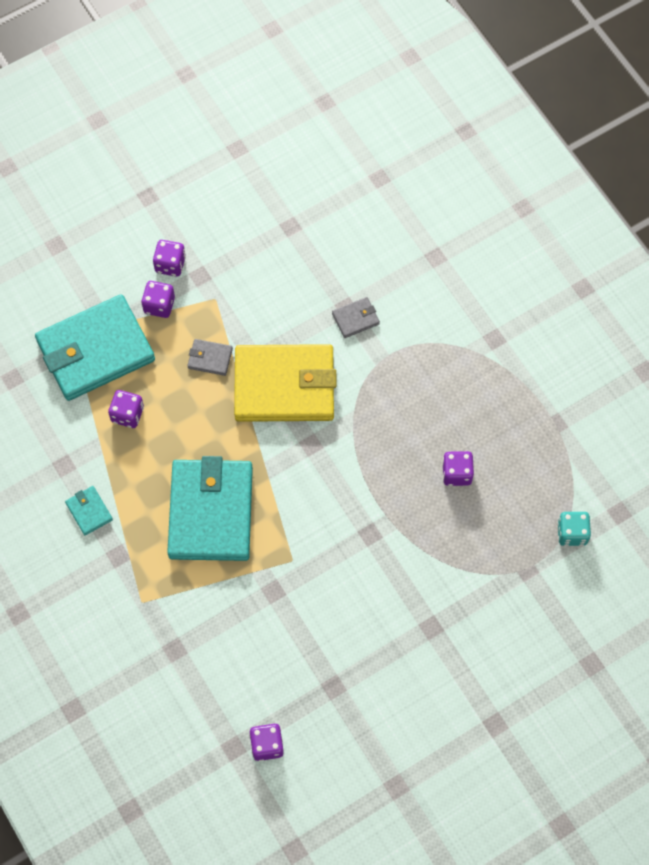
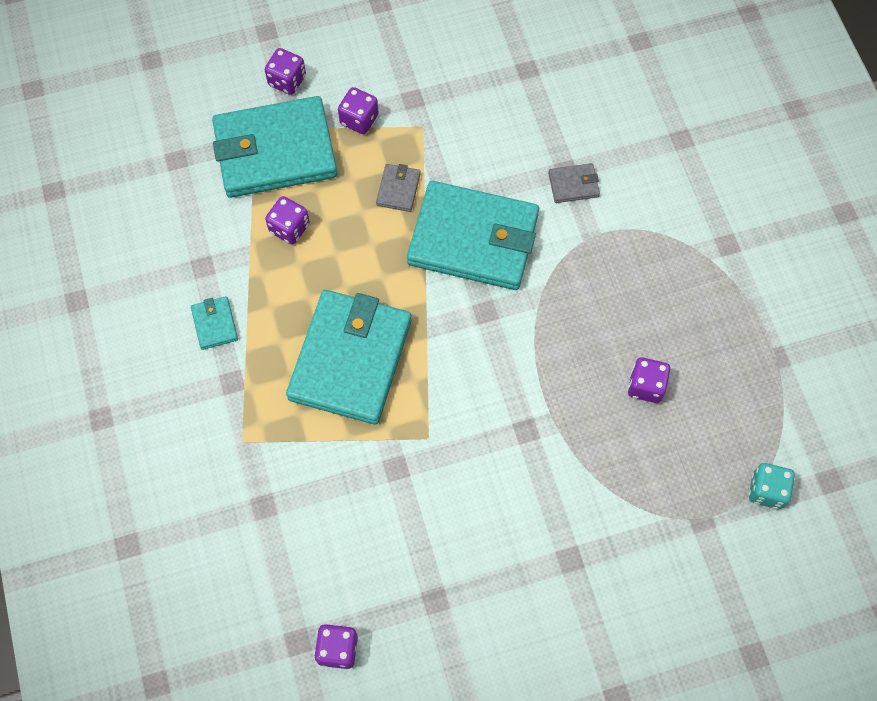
camera: 15 degrees right, 0 degrees up
purple dice [153,240,186,277] -> purple dice moved to [265,48,306,95]
grey wallet [187,339,233,376] -> grey wallet turned 75 degrees clockwise [376,164,421,212]
yellow wallet [234,344,337,422] -> turquoise wallet [407,181,539,290]

